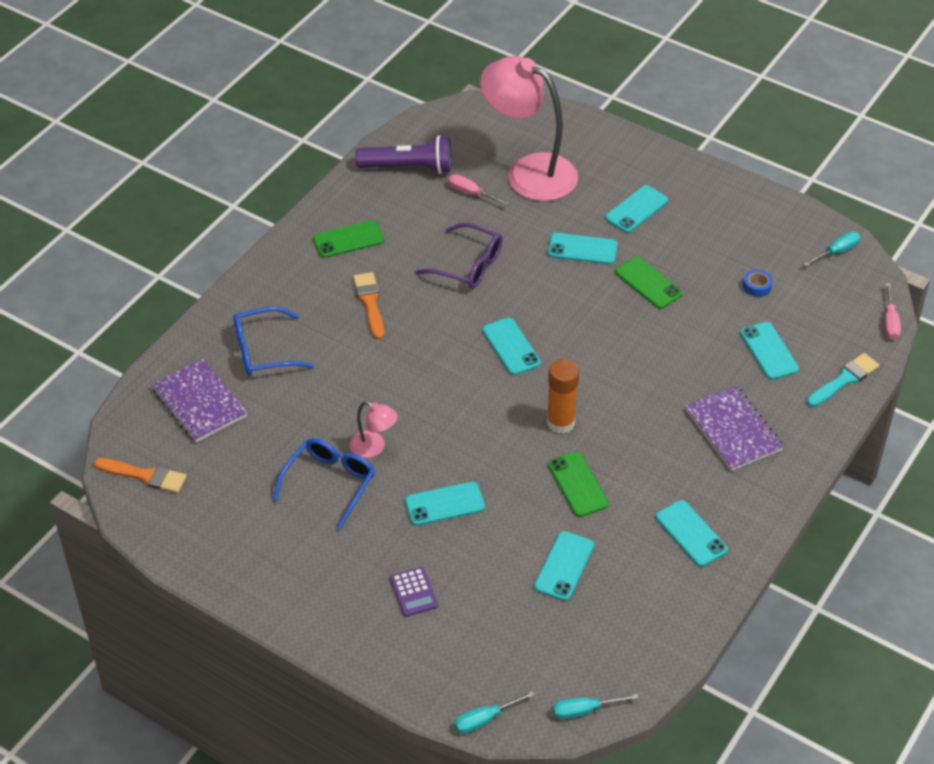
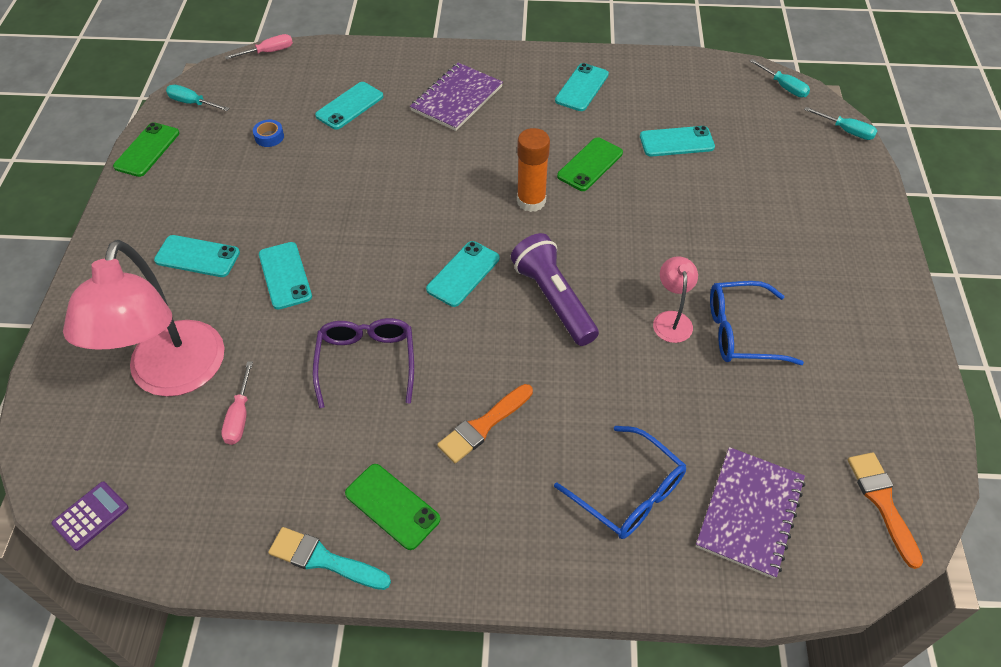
camera: 120 degrees left, 5 degrees up
purple flashlight [355,135,452,174] -> purple flashlight moved to [511,233,599,346]
purple calculator [390,567,438,617] -> purple calculator moved to [51,481,129,551]
turquoise phone [405,482,485,526] -> none
green phone [615,257,682,309] -> green phone moved to [113,122,179,177]
turquoise brush [807,353,879,407] -> turquoise brush moved to [268,527,391,590]

